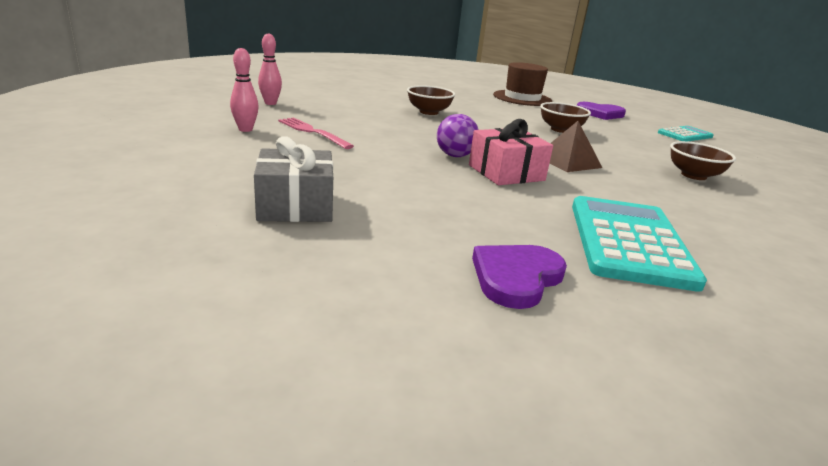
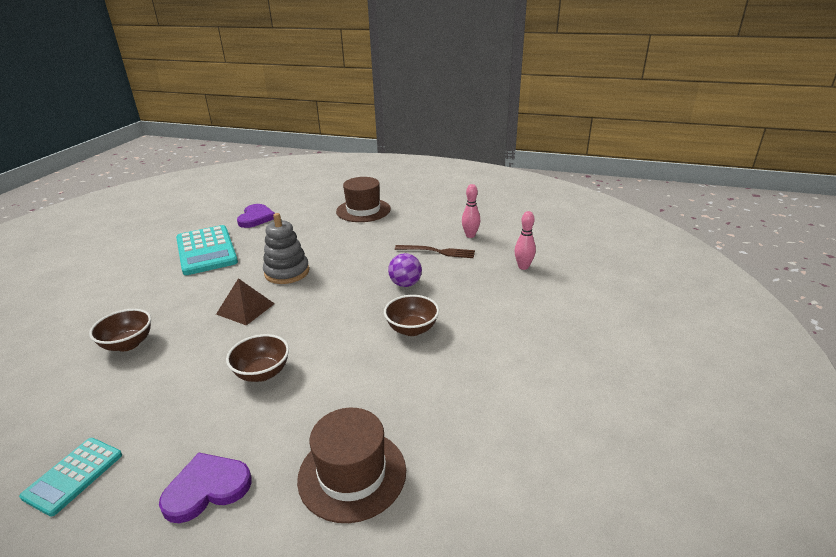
camera: 150 degrees right, 5 degrees up
grey gift [254,136,333,222] -> brown hat [336,177,391,222]
pink fork [278,117,354,149] -> brown fork [395,245,475,258]
purple ball [437,114,479,157] -> purple ball moved to [388,253,422,287]
pink gift [469,119,553,185] -> grey stacking toy [263,213,309,284]

